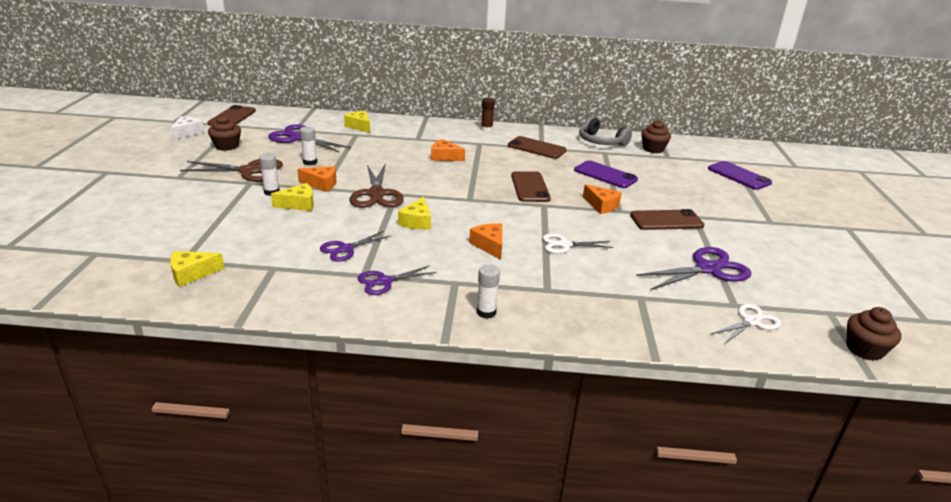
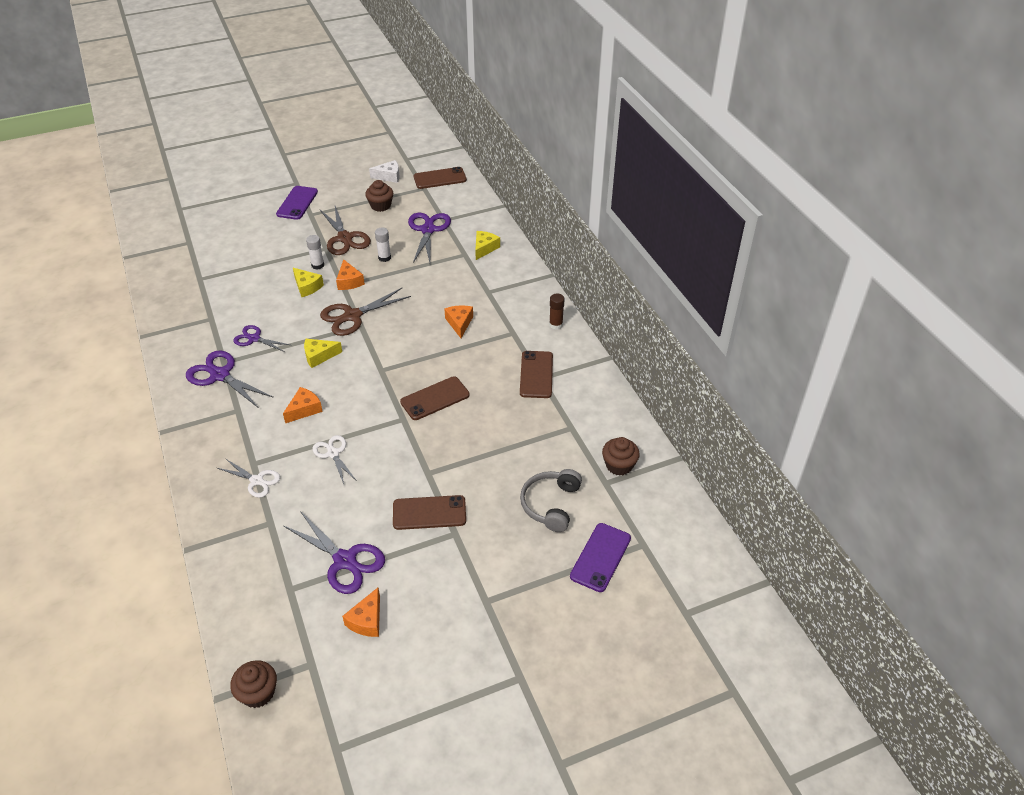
camera: 65 degrees right, 15 degrees up
yellow cheese [170,251,225,287] -> none
purple scissors [358,266,436,295] -> purple scissors [186,351,274,408], size x1.61
white glue stick [477,265,500,319] -> none
purple phone [574,160,638,188] -> purple phone moved to [276,186,318,220]
grey headphones [579,117,632,146] -> grey headphones moved to [520,469,582,532]
orange cheese [583,184,622,214] -> orange cheese moved to [342,588,380,637]
brown phone [630,209,704,230] -> brown phone turned 60 degrees counterclockwise [393,495,466,530]
white scissors [711,304,781,344] -> white scissors moved to [217,458,280,498]

